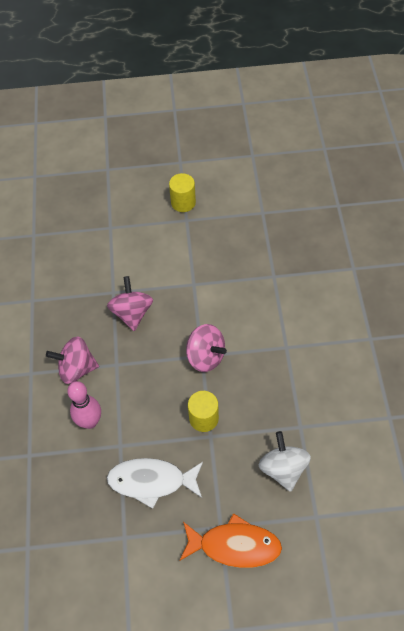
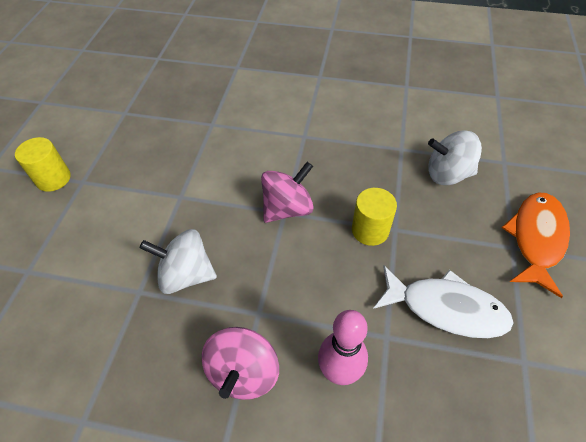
camera: 75 degrees left, 5 degrees down
pink spinning top [107,276,153,331] -> white spinning top [139,229,217,294]
white fish [107,458,203,509] -> white fish turned 90 degrees counterclockwise [373,266,514,338]

